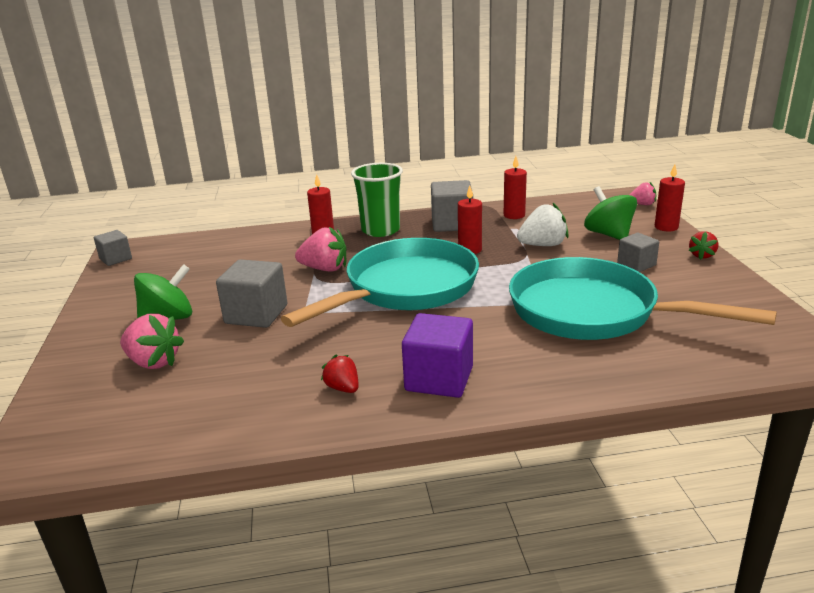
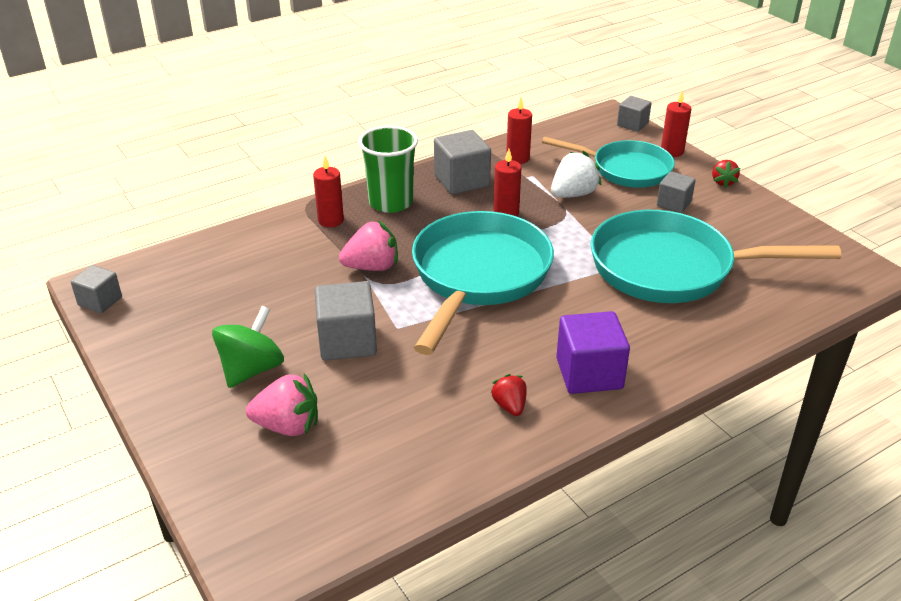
camera: 25 degrees left, 10 degrees up
red strawberry [321,355,359,393] -> red strawberry turned 45 degrees clockwise [490,374,527,416]
green spinning top [584,186,637,240] -> turquoise pan [542,137,675,188]
pink strawberry [629,182,656,205] -> grey cube [617,96,652,132]

